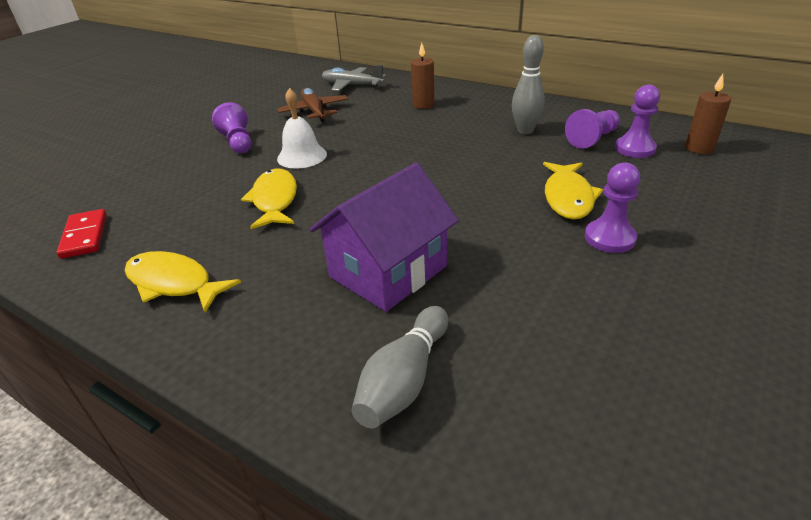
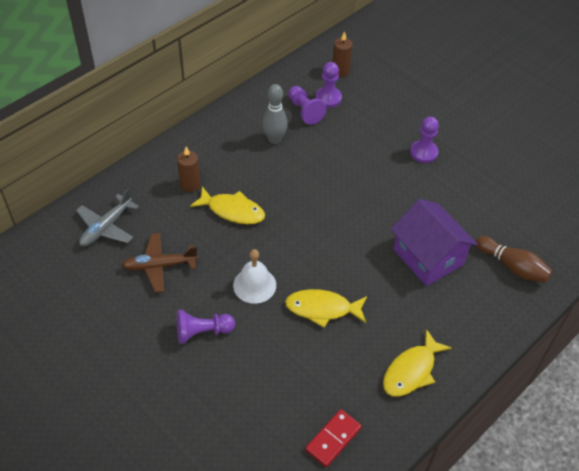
camera: 80 degrees left, 15 degrees up
red domino [56,209,107,259] -> red domino turned 45 degrees counterclockwise [305,409,362,467]
grey bowling pin [351,306,448,428] -> brown bowling pin [476,236,553,283]
yellow fish [543,162,603,220] -> yellow fish moved to [190,186,265,224]

